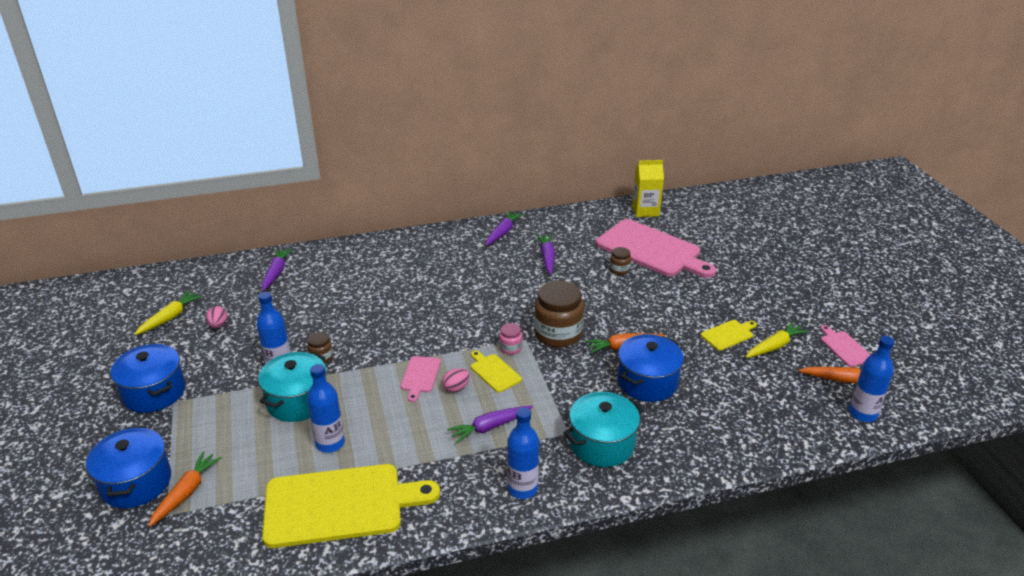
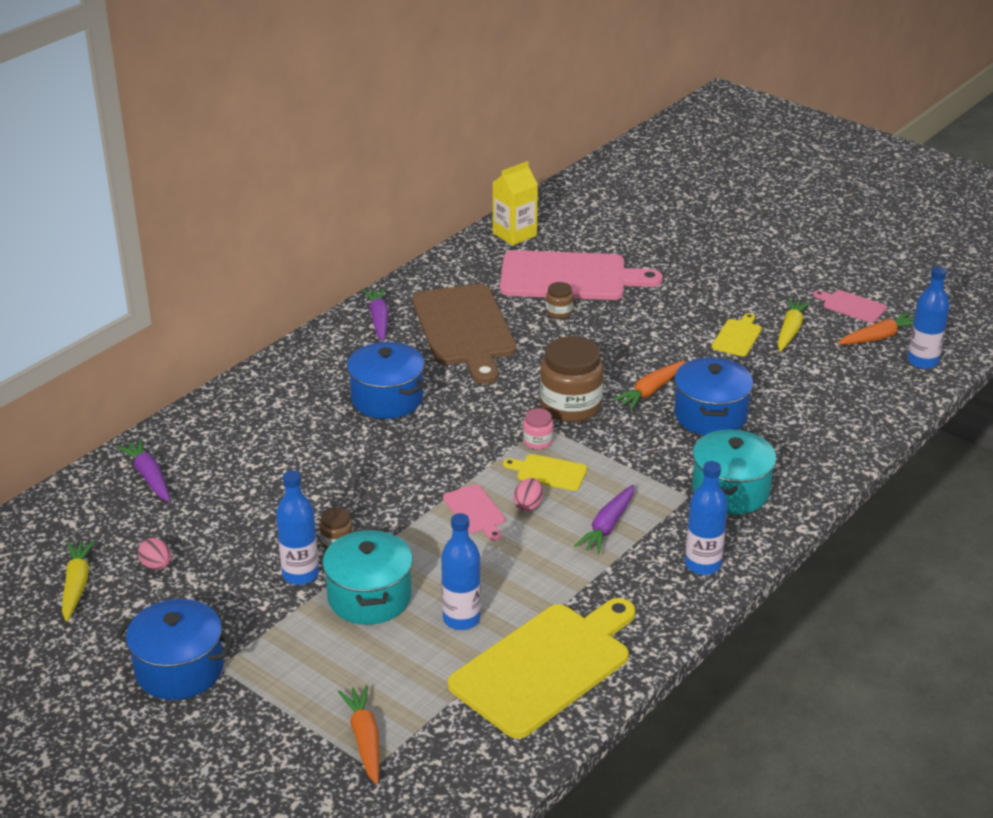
camera: 35 degrees left, 0 degrees up
blue pot [86,426,171,508] -> blue pot moved to [347,342,426,419]
purple carrot [536,234,555,275] -> brown cutting board [412,284,517,384]

